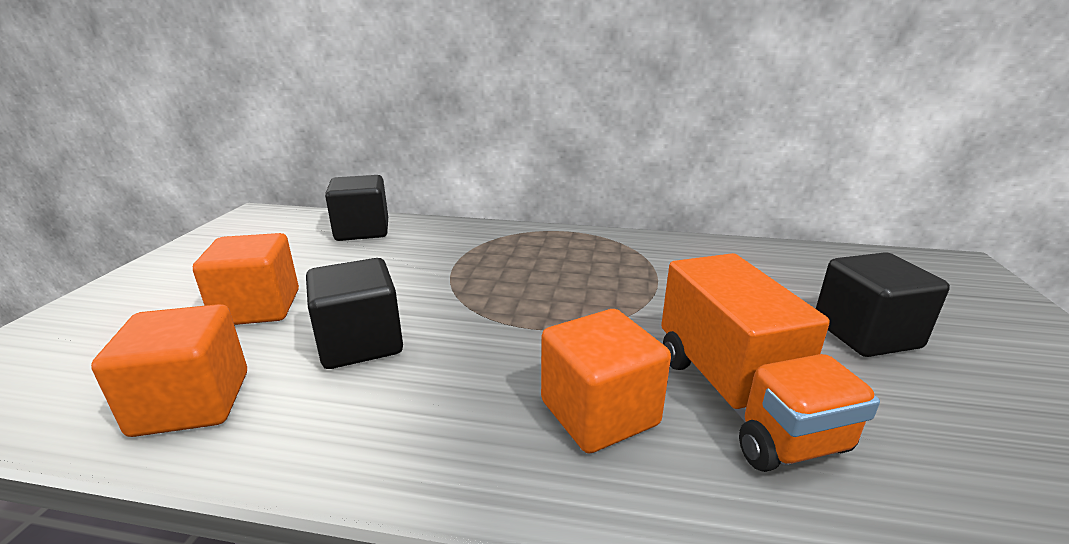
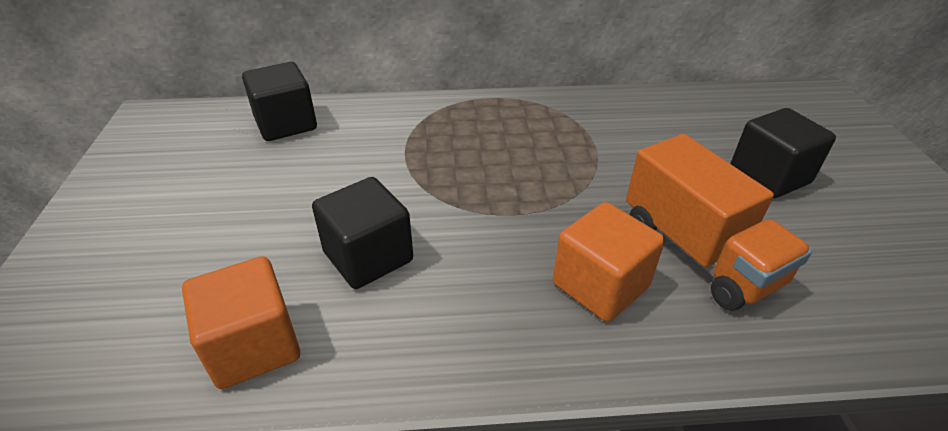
camera: 15 degrees left, 15 degrees up
orange cube [193,233,299,325] -> none

